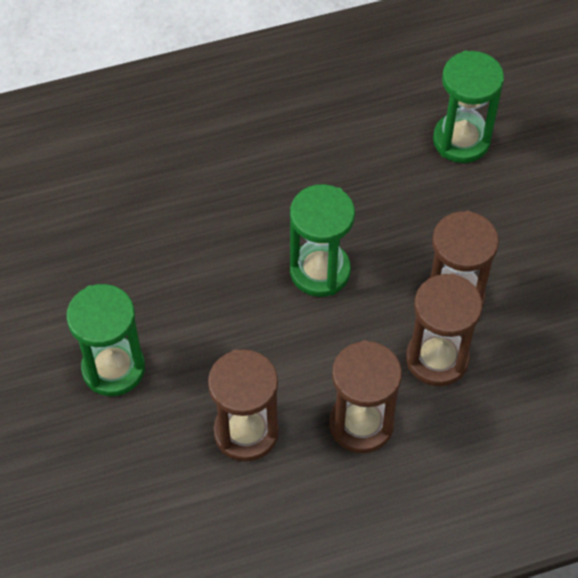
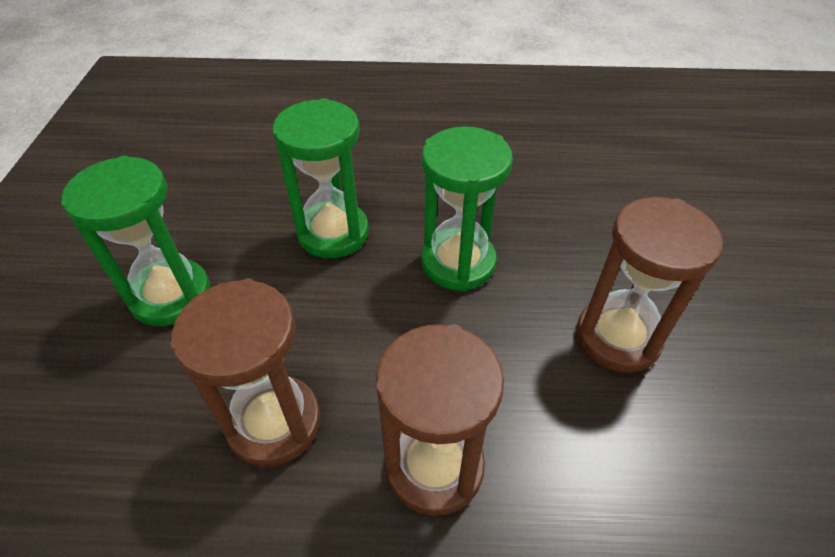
camera: 20 degrees right, 10 degrees down
brown hourglass [406,273,482,386] -> none
green hourglass [433,51,504,163] -> green hourglass moved to [273,98,369,258]

